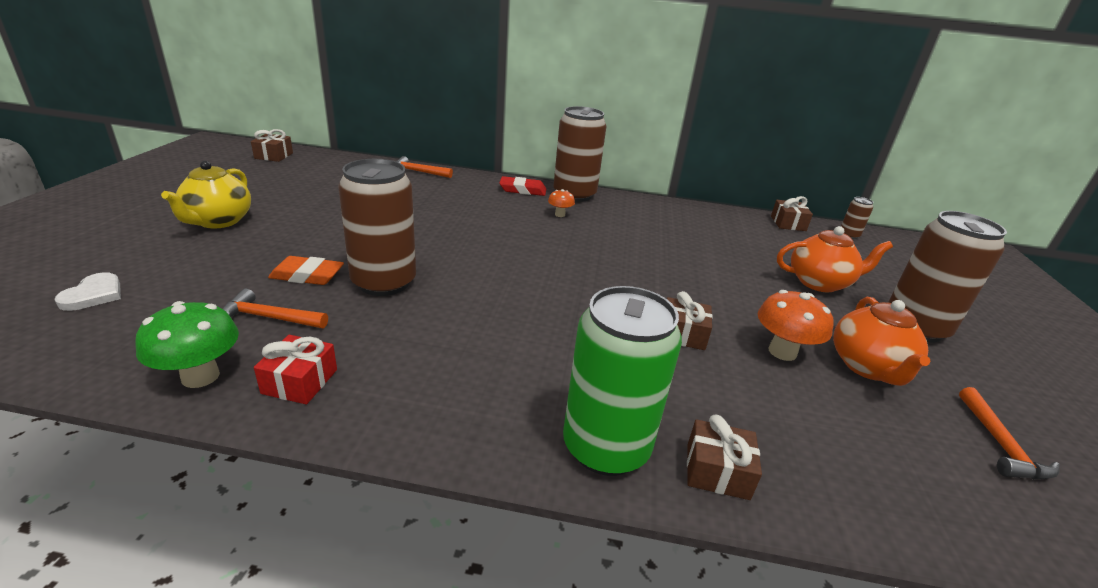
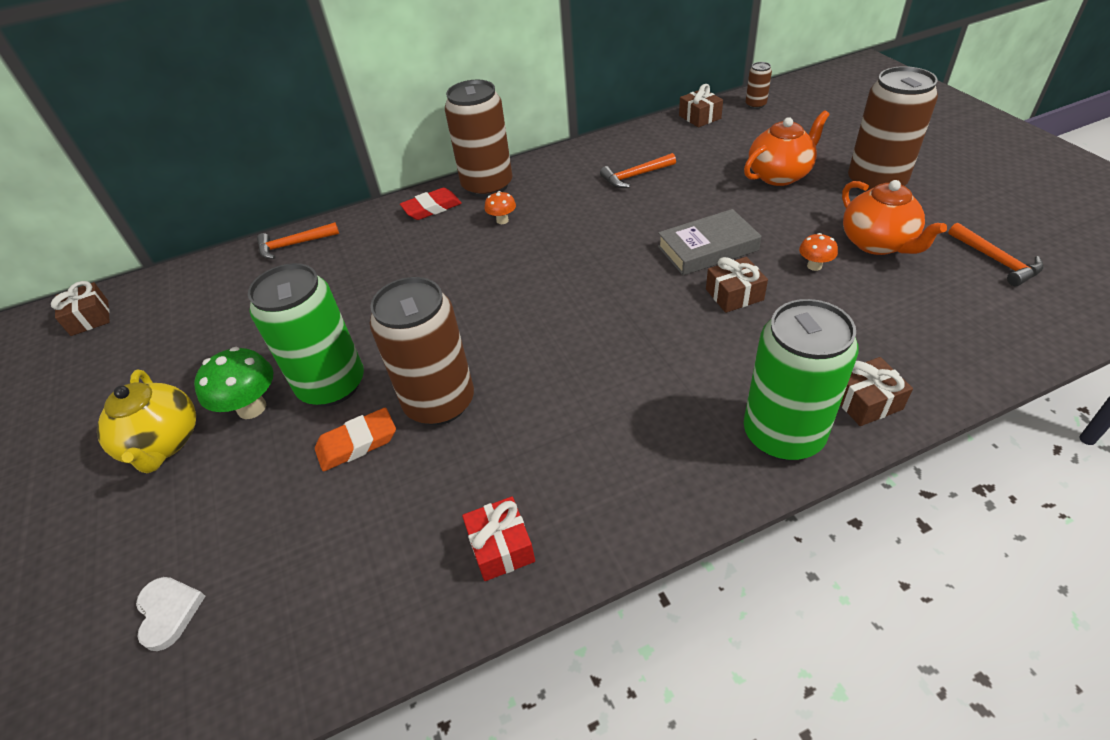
camera: 25 degrees left, 15 degrees up
green mushroom [135,301,239,388] -> green mushroom moved to [194,347,274,419]
orange hammer [223,289,328,328] -> orange hammer moved to [600,153,676,188]
orange mushroom [758,290,833,361] -> orange mushroom [799,233,838,271], size x0.56
none -> green can [248,263,364,407]
none -> grey book [658,209,761,275]

